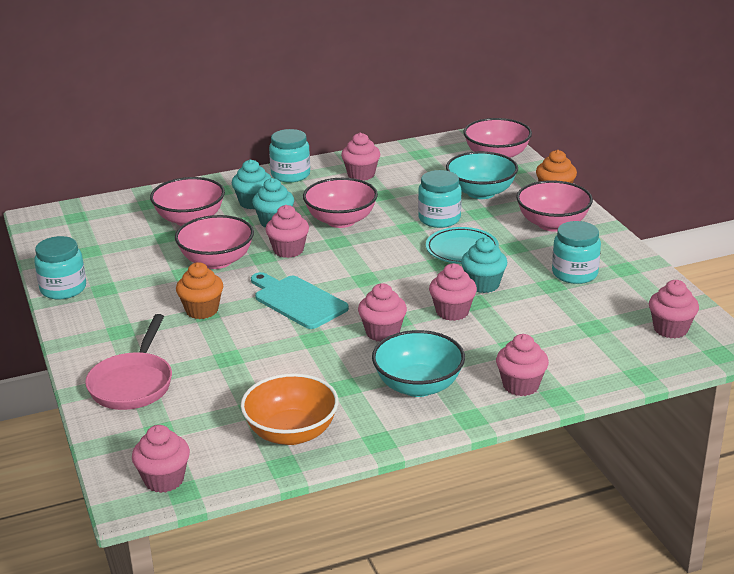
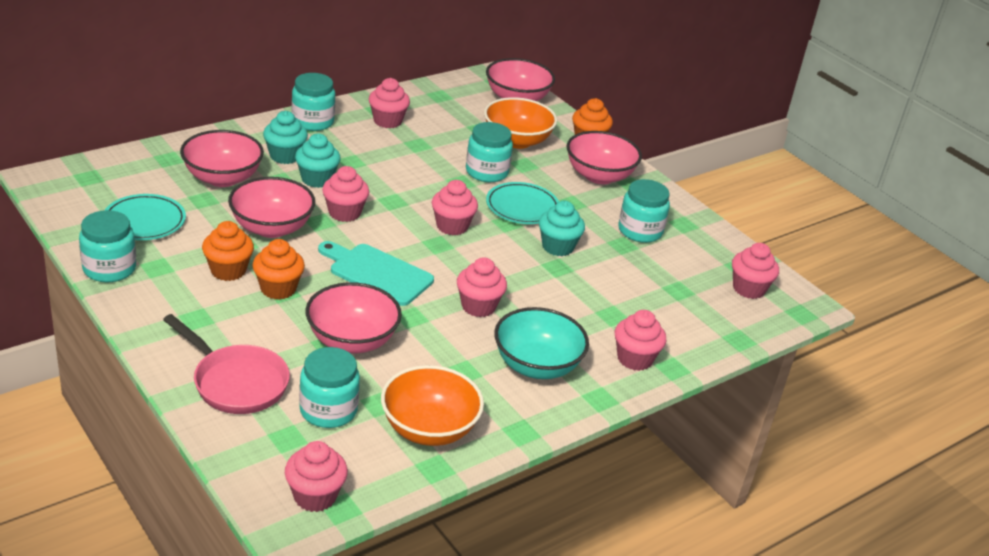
camera: 20 degrees left, 5 degrees up
pink pan [85,314,172,410] -> pink pan turned 45 degrees counterclockwise [163,314,290,414]
pink bowl [303,178,378,228] -> pink bowl moved to [306,282,402,353]
pink cupcake [429,263,477,321] -> pink cupcake moved to [432,180,478,235]
turquoise bowl [446,151,518,199] -> orange bowl [484,97,557,149]
none -> turquoise plate [104,194,186,240]
none -> orange cupcake [202,221,254,281]
none -> turquoise jar [299,347,360,428]

